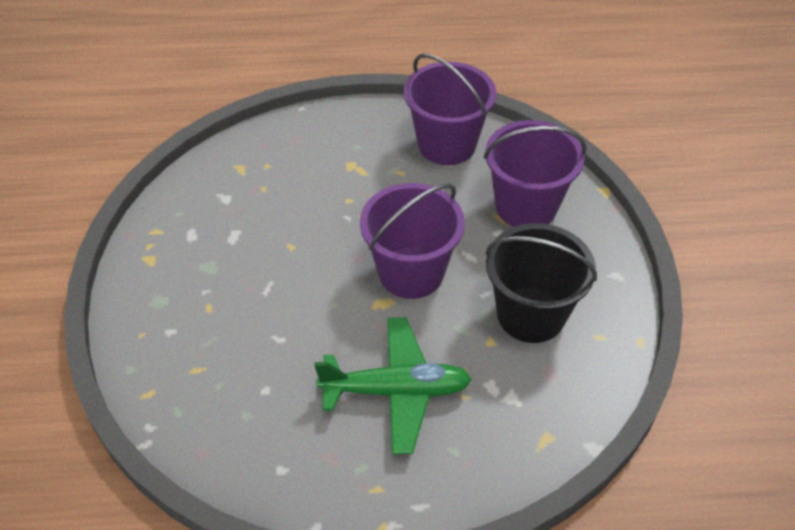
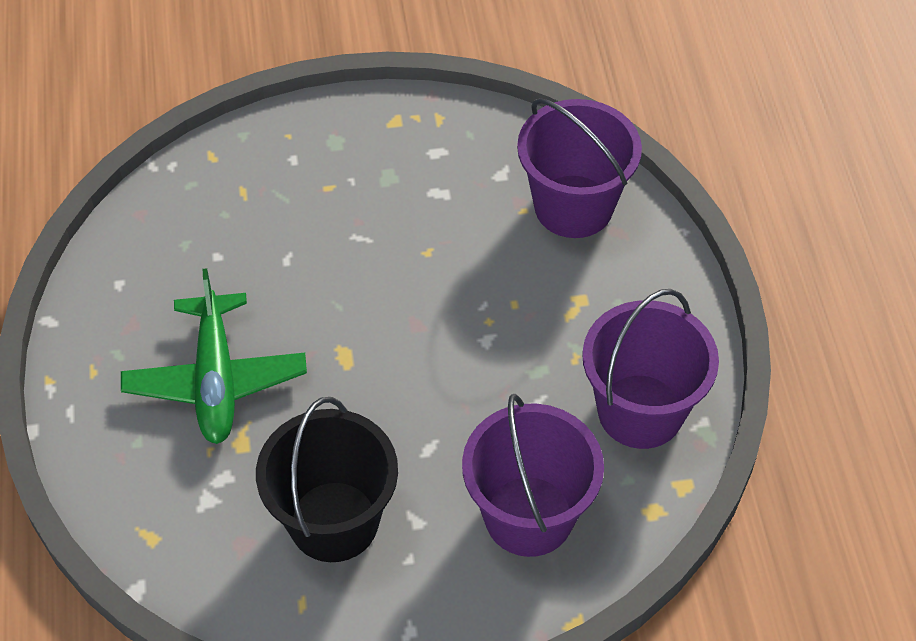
camera: 85 degrees right, 5 degrees up
purple bucket [360,183,465,299] -> purple bucket moved to [517,98,642,238]

